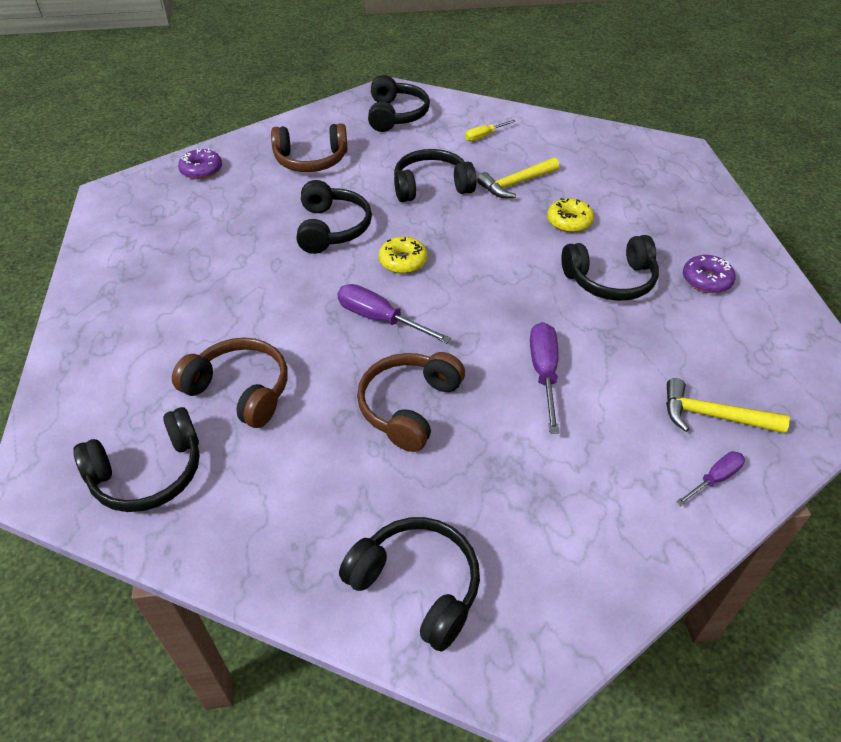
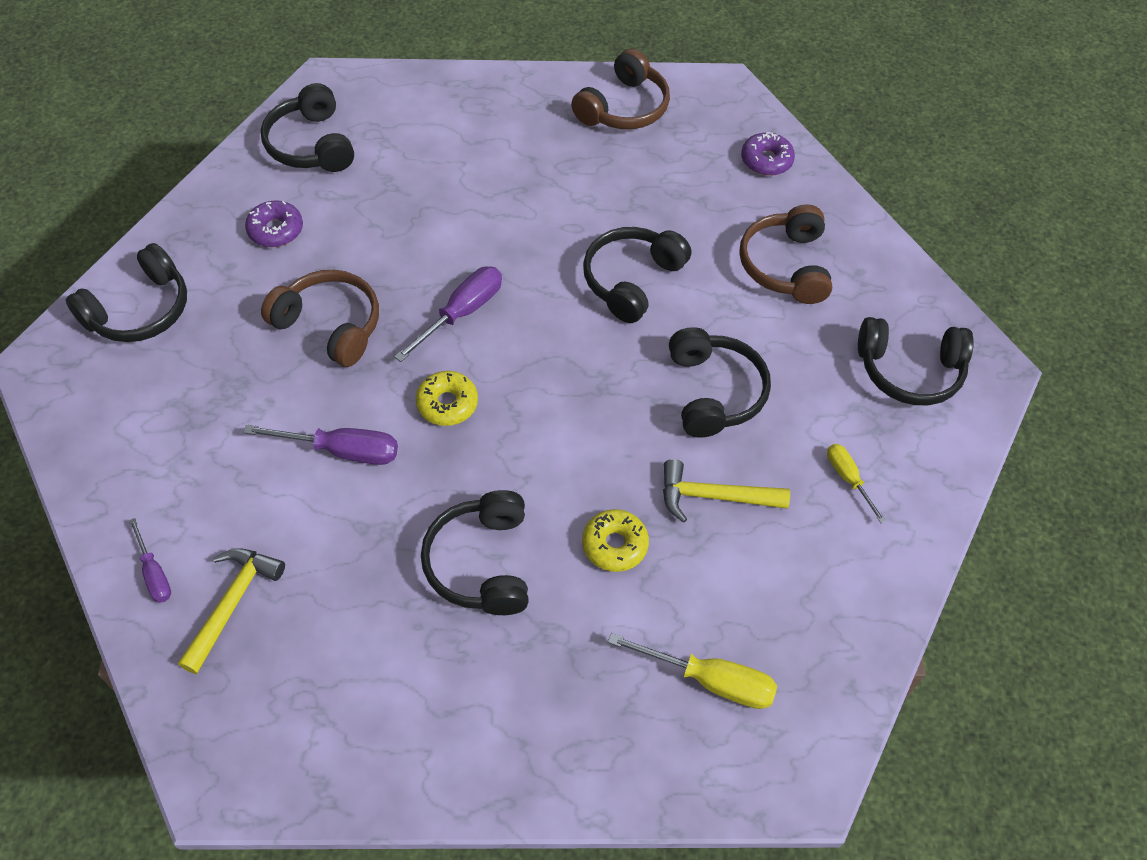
camera: 95 degrees right, 10 degrees up
brown headphones [172,338,288,428] -> brown headphones moved to [571,48,670,129]
black headphones [297,180,372,254] -> black headphones turned 120 degrees clockwise [583,227,691,323]
yellow donut [379,237,428,274] -> yellow donut moved to [416,371,478,426]
yellow hammer [477,157,559,198] -> yellow hammer turned 60 degrees counterclockwise [663,459,790,523]
purple donut [683,255,736,293] -> purple donut moved to [245,201,303,247]
none -> yellow screwdriver [608,633,777,709]

